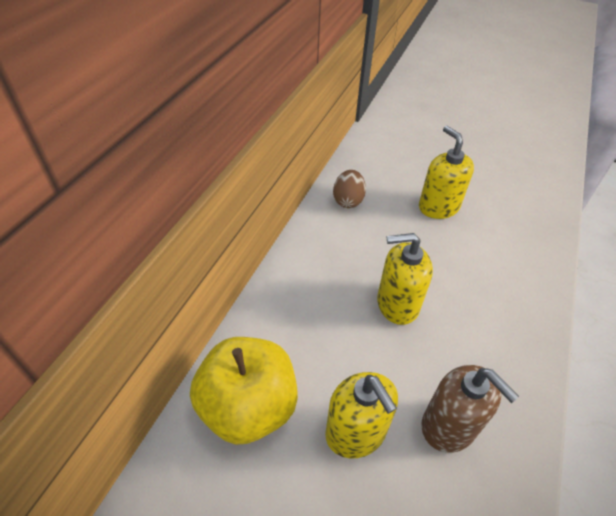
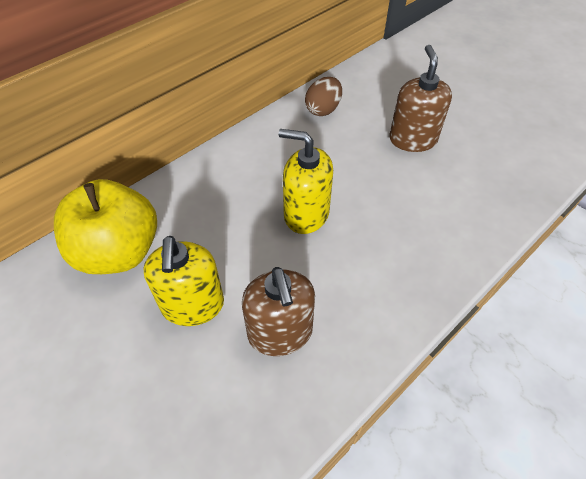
camera: 25 degrees right, 5 degrees up
yellow soap dispenser [419,126,474,219] -> brown soap dispenser [390,45,452,152]

